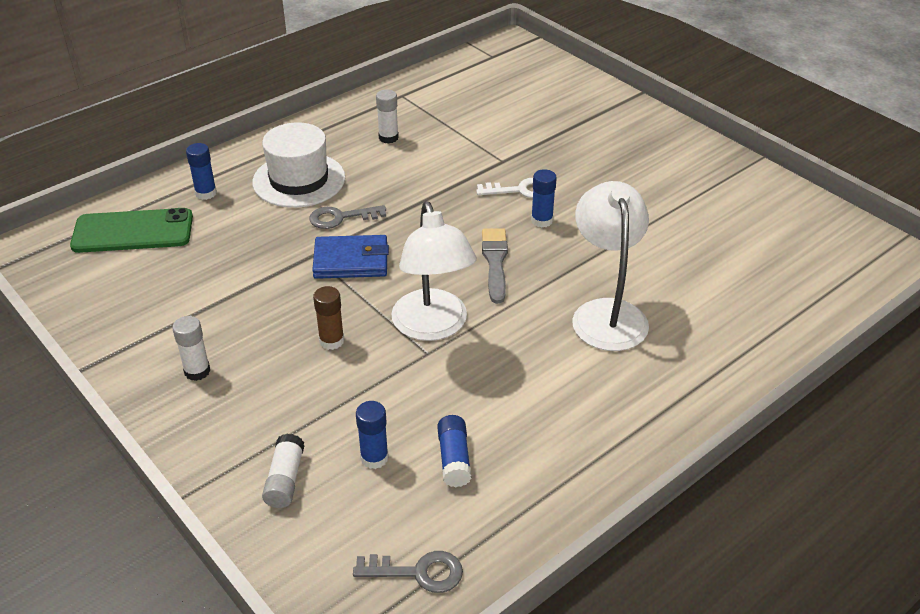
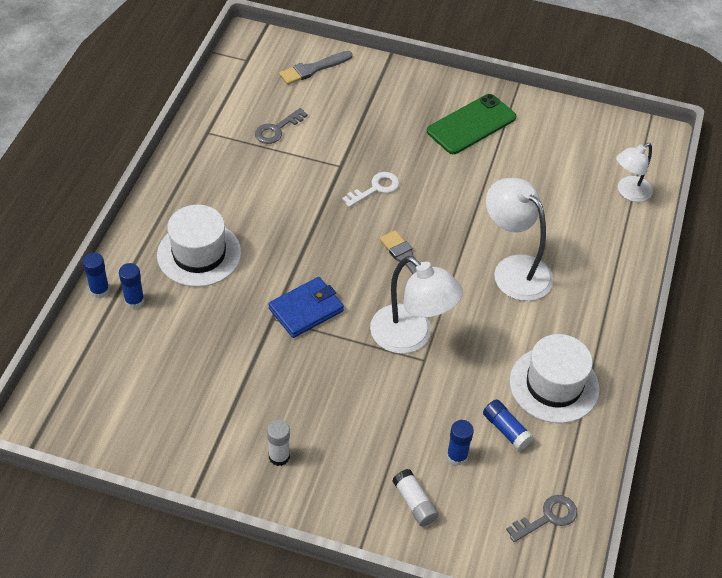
camera: 35 degrees left, 10 degrees up
green phone [70,208,193,253] -> green phone moved to [427,94,516,154]
grey key [309,205,386,229] -> grey key moved to [255,108,308,144]
brown glue stick [313,286,344,350] -> none
white glue stick [376,89,399,143] -> none
blue glue stick [531,169,557,228] -> blue glue stick moved to [83,253,110,299]
none -> grey brush [279,51,353,85]
none -> white hat [510,334,600,423]
none -> white lamp [616,143,653,202]

